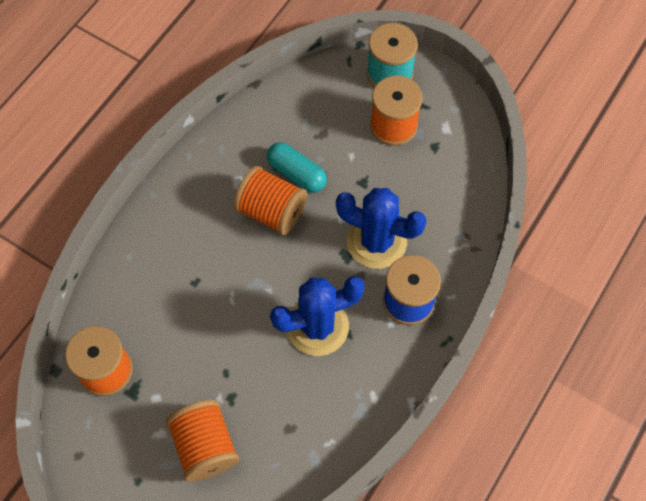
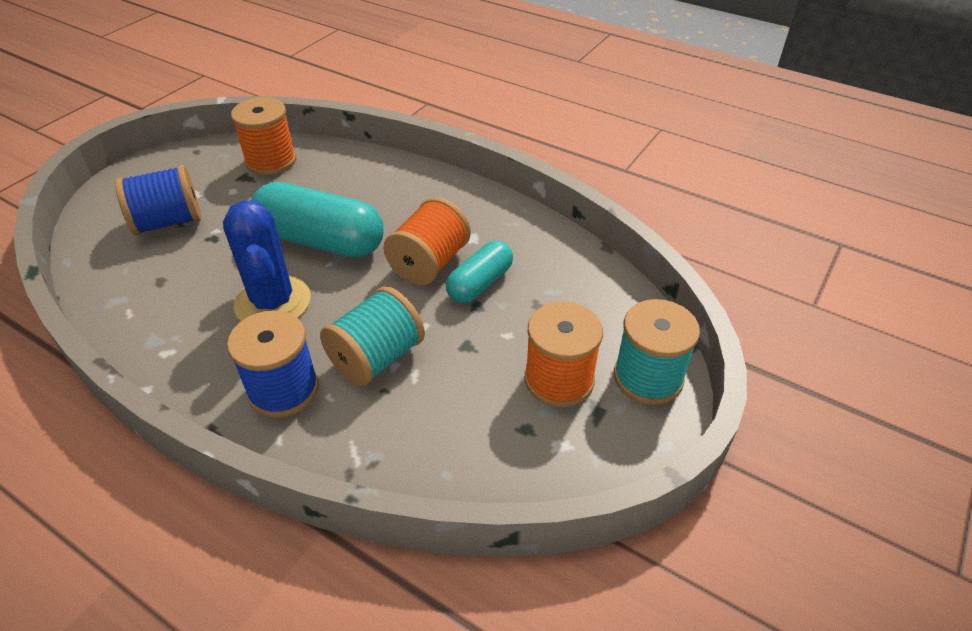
camera: 90 degrees right, 20 degrees down
orange spool [166,400,239,481] -> blue spool [115,165,201,235]
blue cactus [336,188,427,269] -> turquoise spool [320,286,425,386]
none -> turquoise capsule [251,182,384,258]

